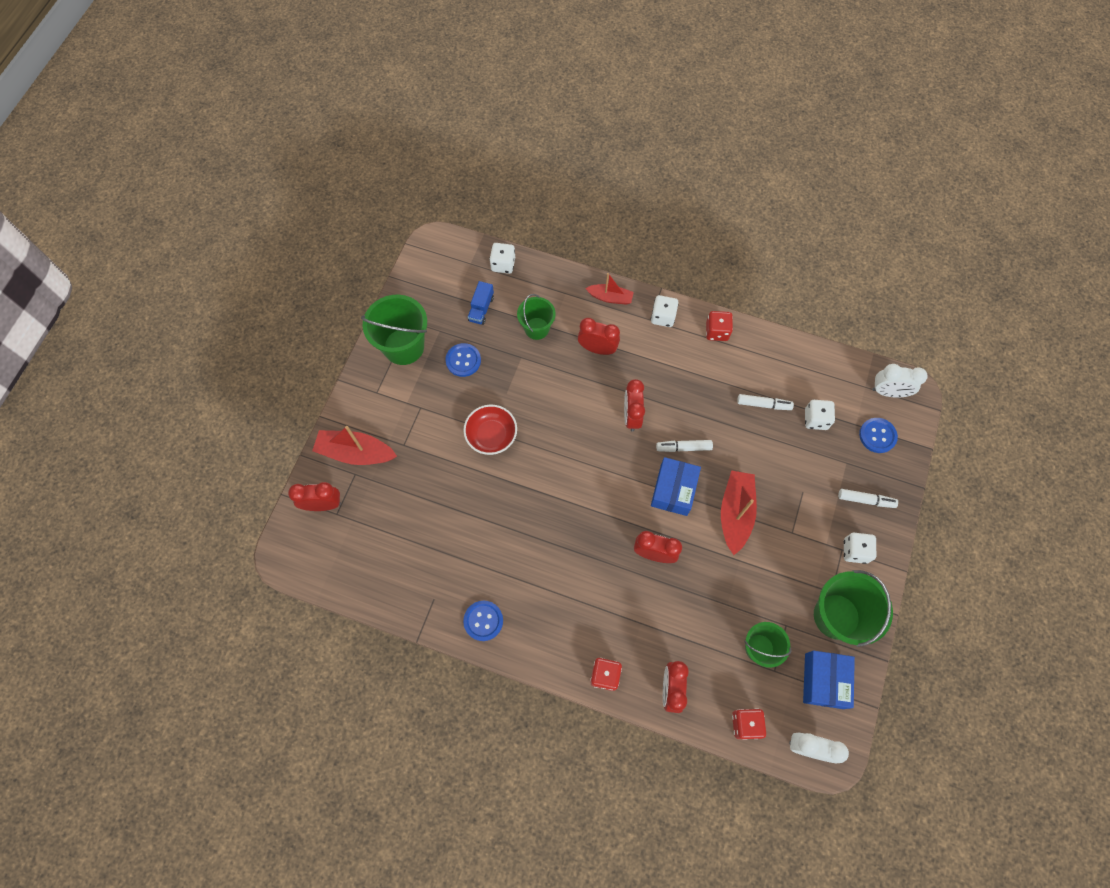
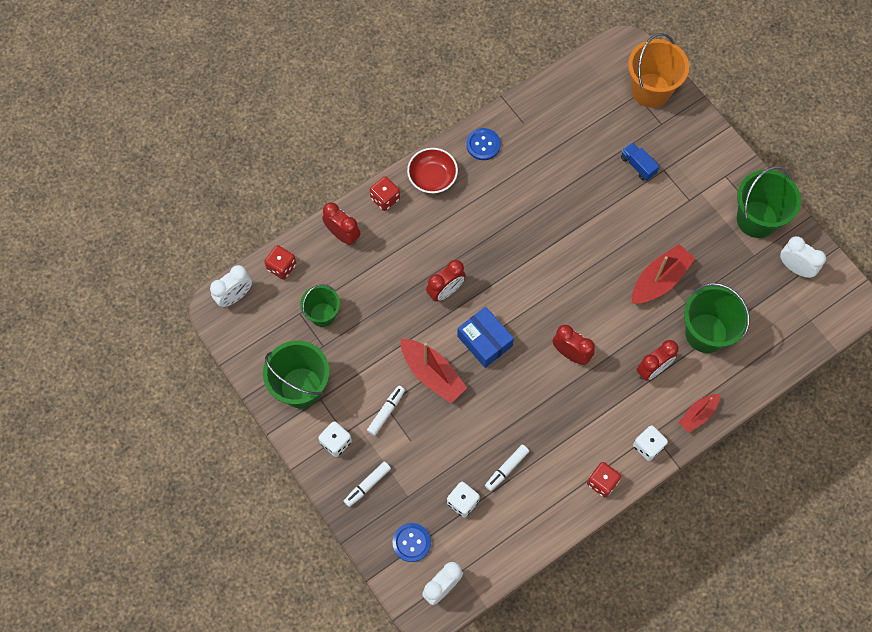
camera: 125 degrees right, 0 degrees up
red clock [288,482,341,511] -> orange bucket [628,33,689,108]
red boat [312,426,397,465] -> red boat moved to [632,244,695,304]
blue button [445,343,481,377] -> none
red bowl [463,405,517,455] -> red bowl moved to [407,148,458,194]
blue truck [468,281,494,325] -> blue truck moved to [621,142,660,181]
white dice [489,243,515,274] -> none
green bucket [517,294,556,340] -> green bucket [684,283,750,353], size x1.62
white marker [656,440,713,452] -> white marker moved to [367,386,405,436]
blue box [803,651,855,709] -> none
none -> white clock [780,236,826,278]

